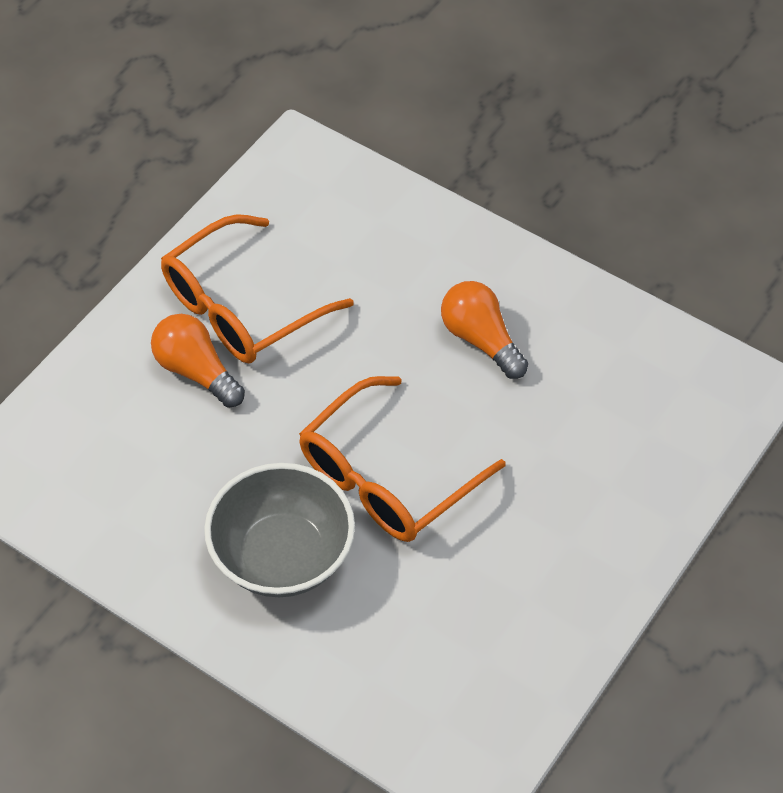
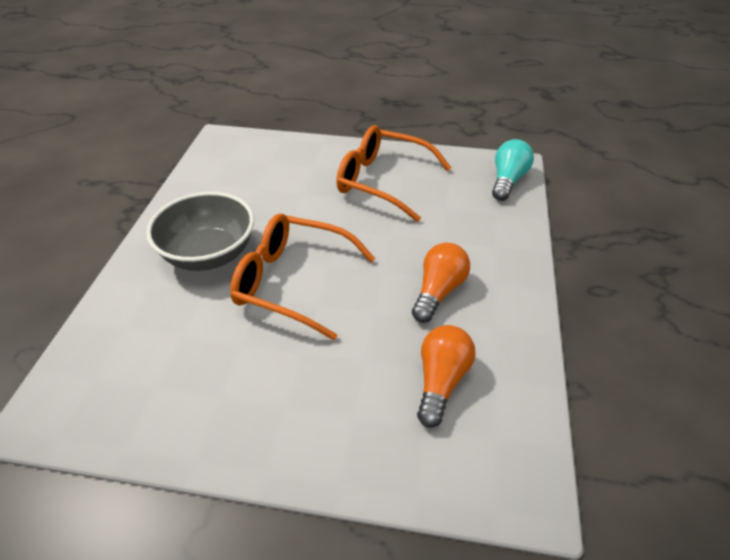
camera: 65 degrees right, 10 degrees down
orange light bulb [151,314,245,407] -> orange light bulb moved to [417,325,475,427]
none -> turquoise light bulb [492,139,534,201]

